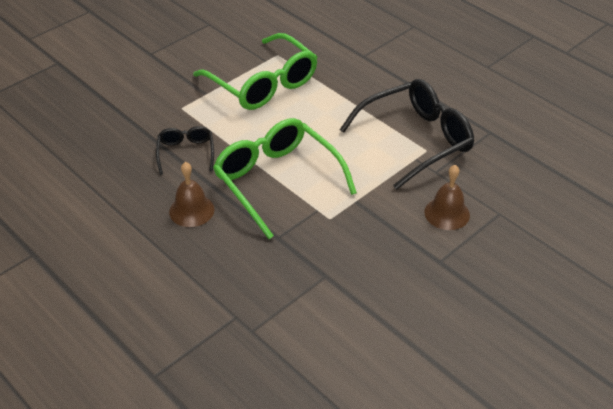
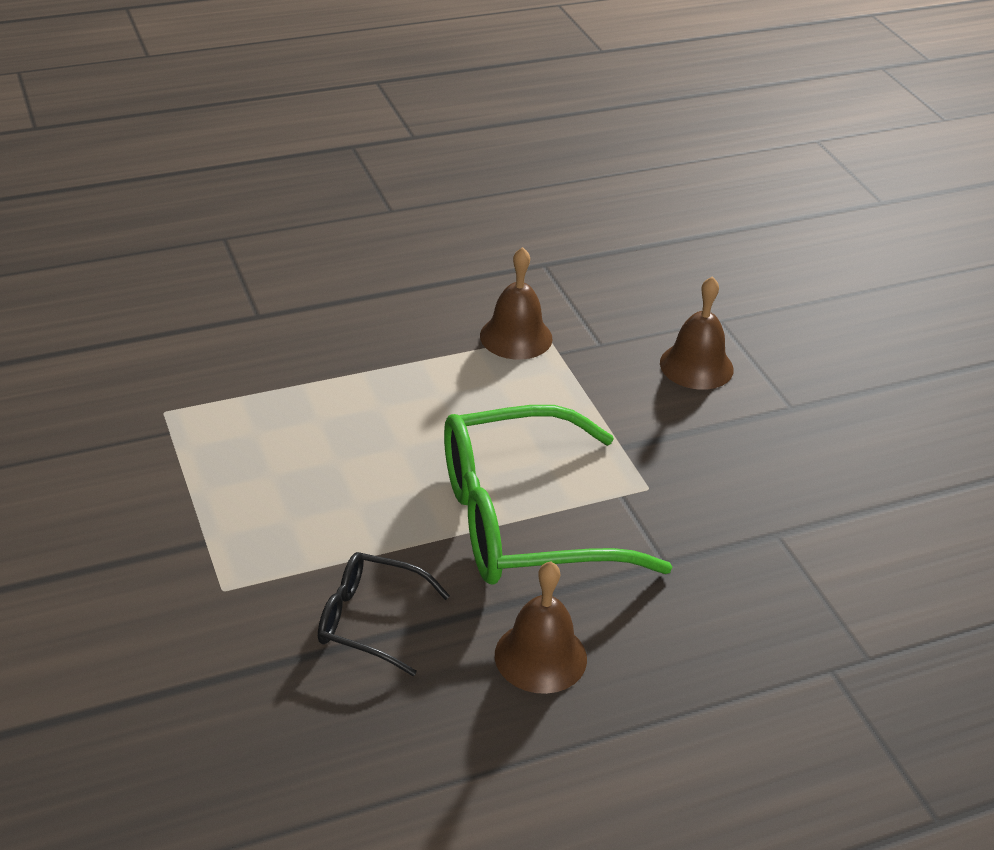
camera: 70 degrees left, 5 degrees down
green glasses [193,33,317,110] -> none
black glasses [340,79,474,190] -> brown bell [480,247,553,360]

